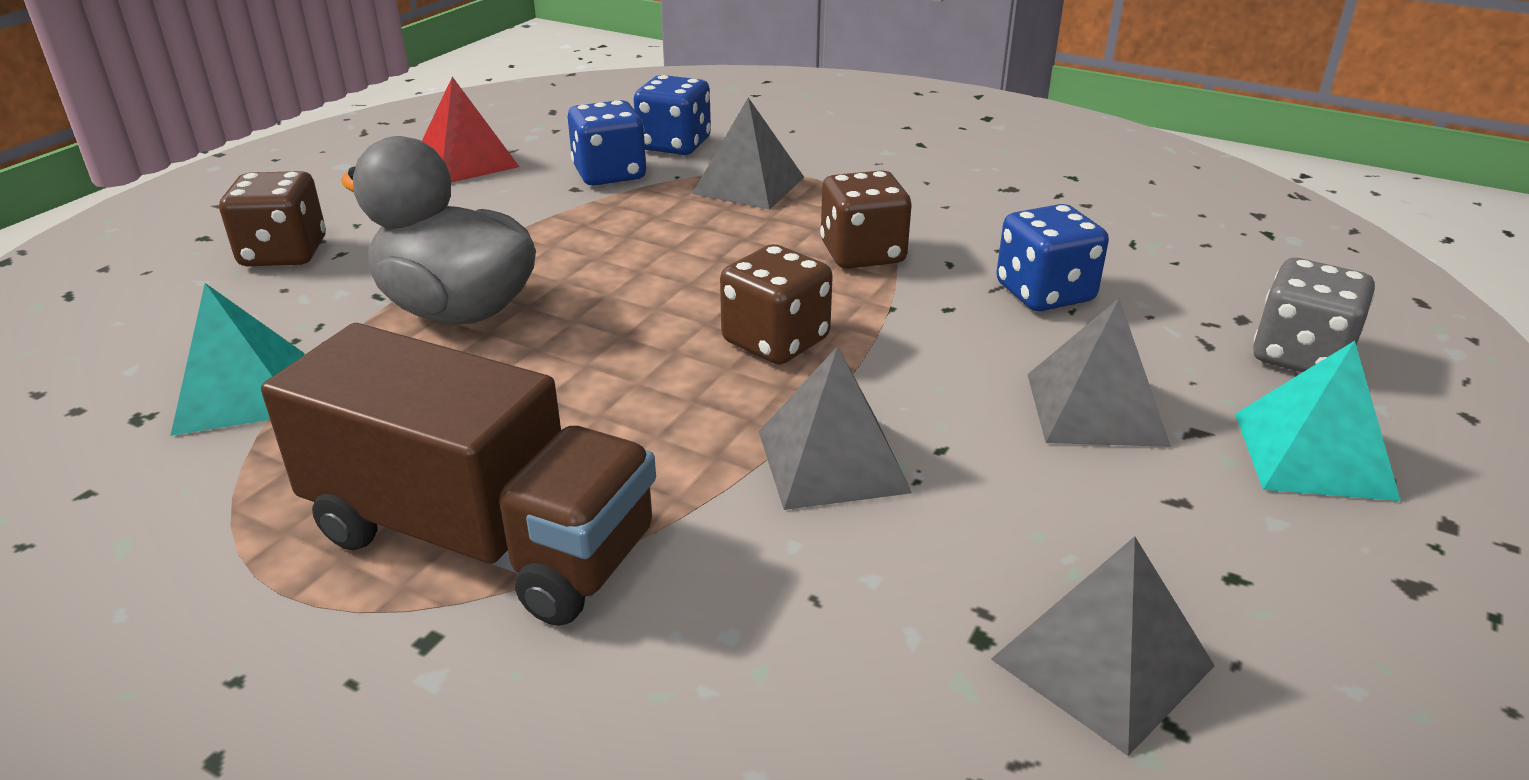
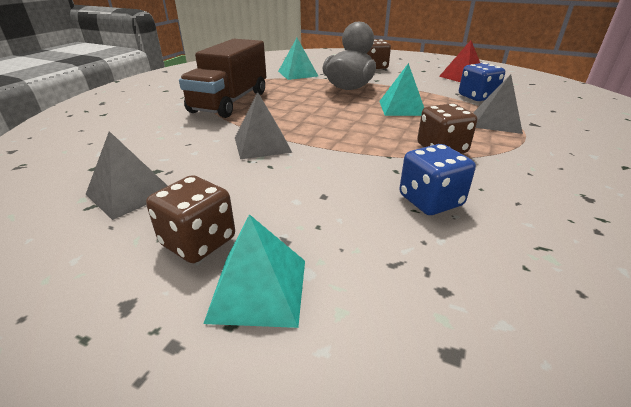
camera: 85 degrees right, 0 degrees up
blue dice [634,75,711,155] -> none
brown dice [720,244,833,364] -> brown dice moved to [146,175,235,263]
grey pyramid [1027,298,1171,447] -> none
grey dice [1253,258,1375,372] -> none
none -> turquoise pyramid [379,63,424,116]

